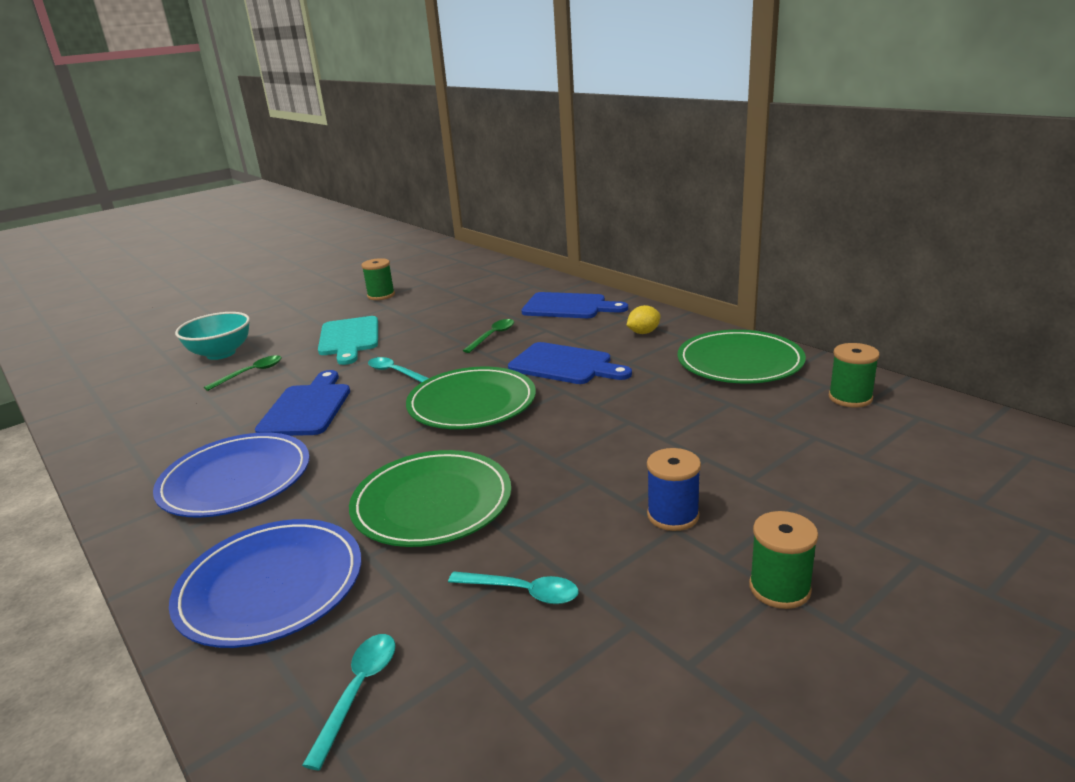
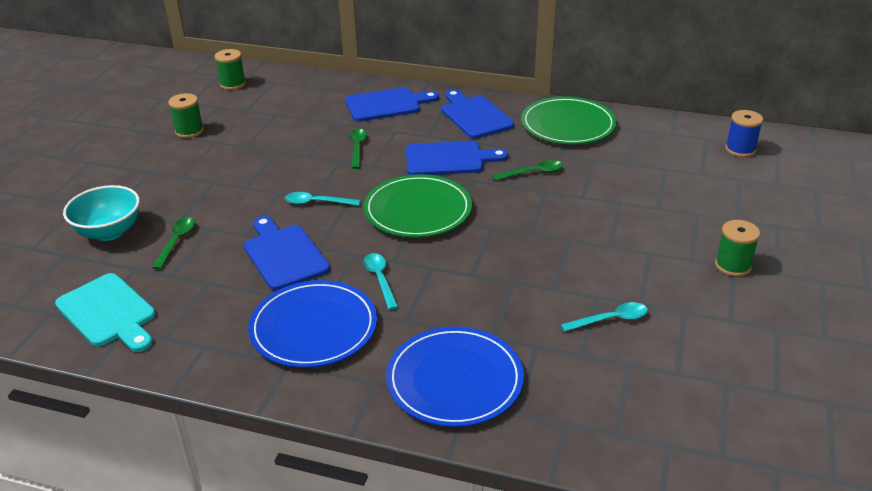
camera: 35 degrees left, 10 degrees up
turquoise spoon [302,634,396,770] -> turquoise spoon moved to [363,253,398,310]
turquoise cutting board [318,316,378,365] -> turquoise cutting board moved to [55,273,156,352]
green plate [349,450,511,547] -> none
yellow lemon [627,305,660,334] -> blue cutting board [442,89,514,139]
blue spool [647,448,701,531] -> blue spool moved to [725,110,763,157]
green spool [829,343,880,407] -> green spool moved to [215,49,246,90]
none -> green spoon [492,160,563,180]

